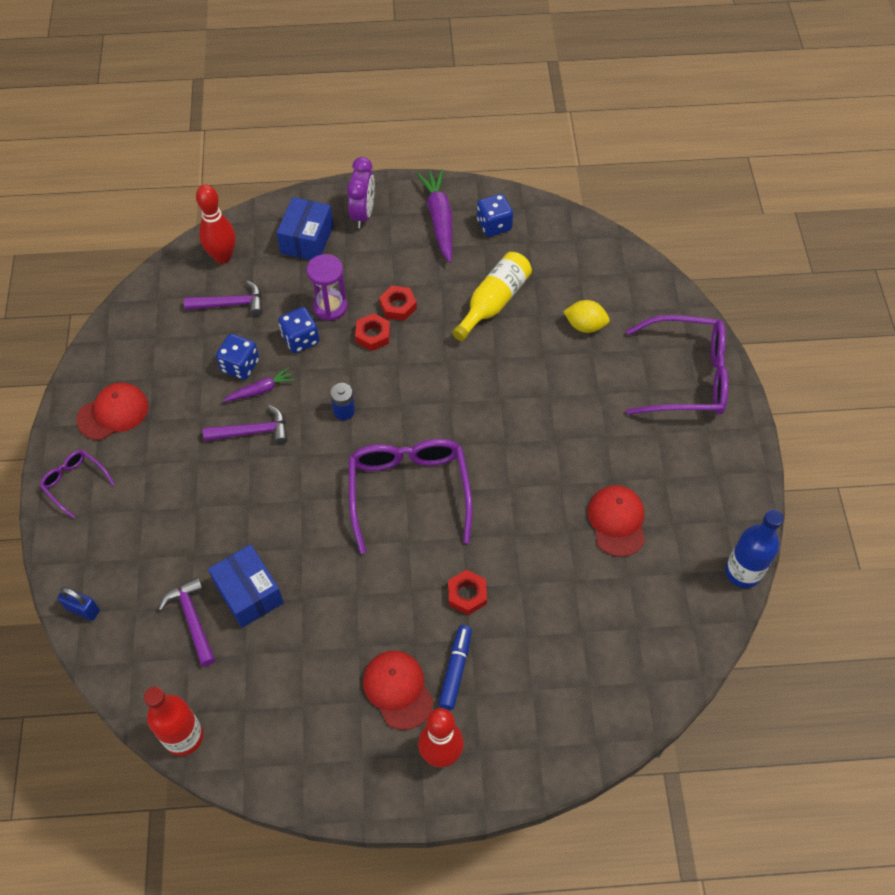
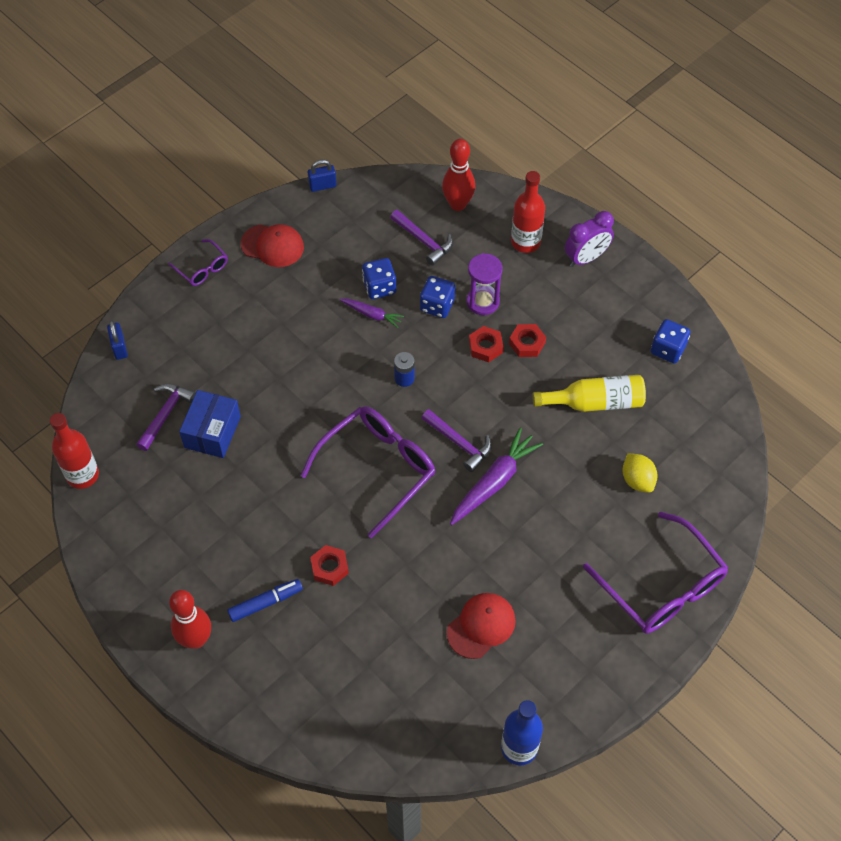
camera: 50 degrees right, 0 degrees up
purple glasses [40,450,115,519] -> purple glasses turned 135 degrees clockwise [168,239,228,286]
purple hammer [203,405,288,444] -> purple hammer moved to [422,409,492,472]
blue box [277,197,333,260] -> red bottle [511,171,545,253]
red cap [363,651,434,730] -> none
purple carrot [416,169,452,263] -> purple carrot moved to [450,428,543,525]
none -> blue padlock [308,160,337,192]

